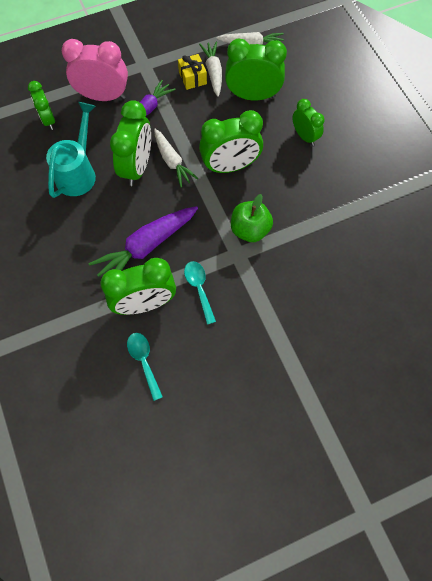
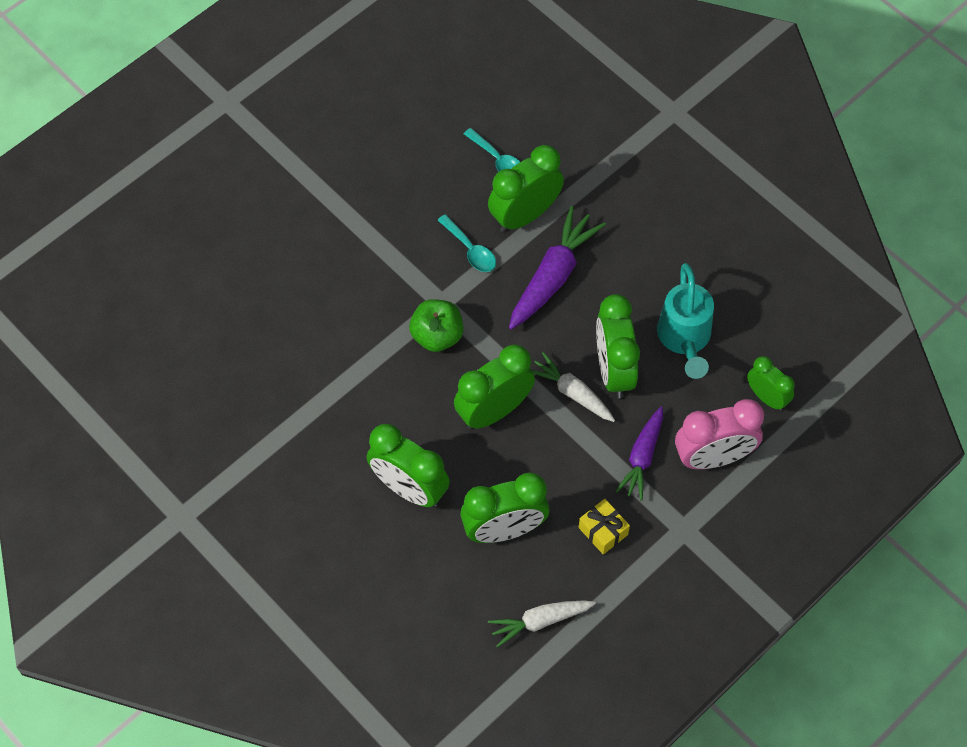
camera: 160 degrees right, 5 degrees down
white carrot [199,41,222,97] -> none
green clock [292,99,324,146] -> green clock [367,424,450,507], size x1.66

